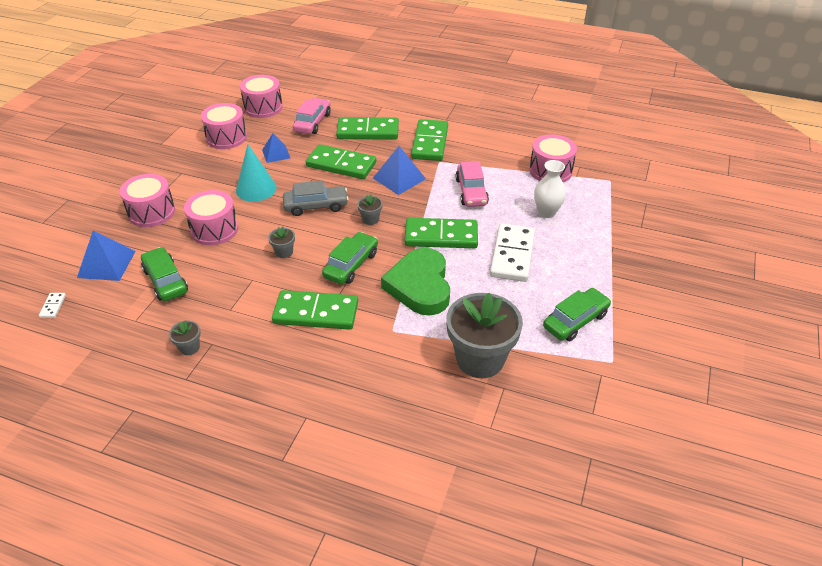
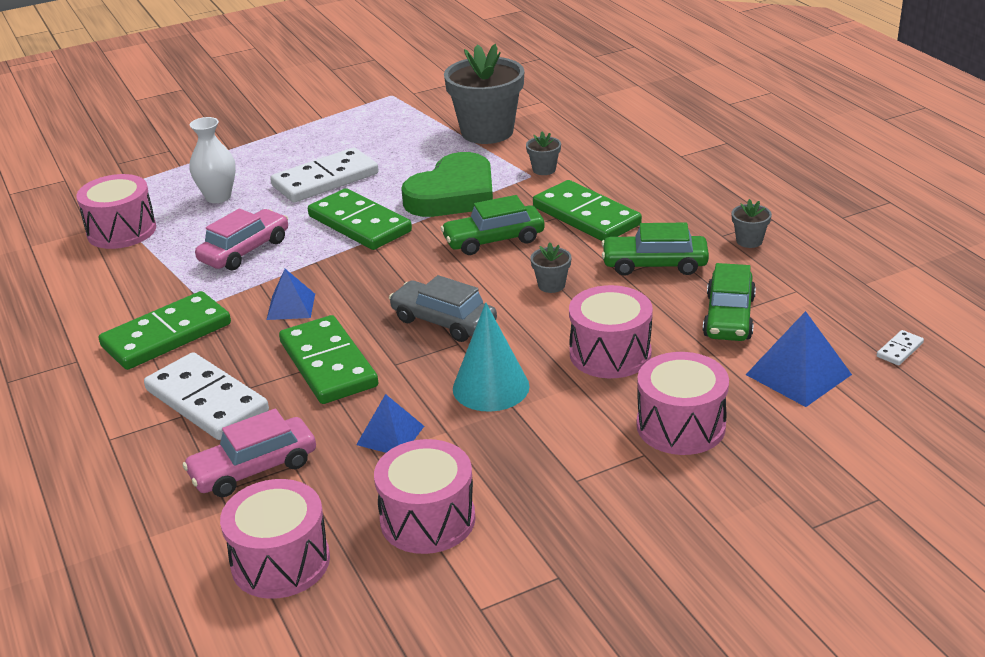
camera: 135 degrees left, 10 degrees down
green domino [336,117,399,140] -> white domino [144,352,269,440]
grey flower pot [357,194,383,225] -> grey flower pot moved to [526,131,561,175]
blue pyramid [373,146,426,195] -> blue pyramid [267,269,315,320], size x0.66
green car [543,288,611,341] -> green car moved to [601,223,709,276]

